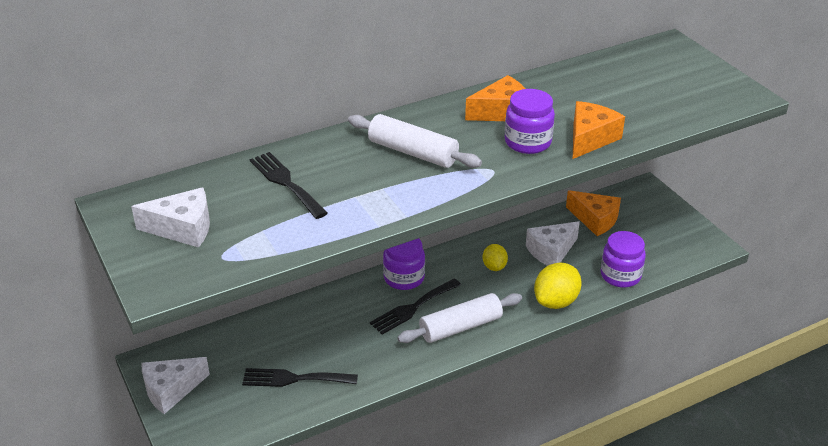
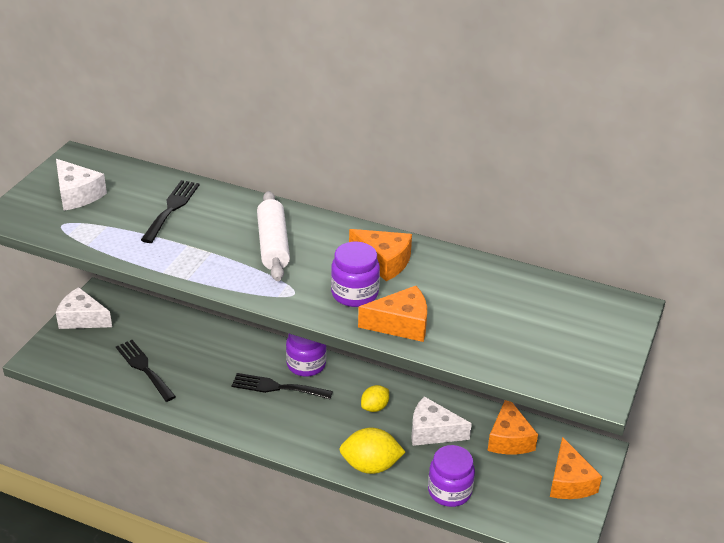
camera: 50 degrees right, 0 degrees up
white rolling pin [397,293,522,343] -> none
none -> orange cheese [550,437,602,499]

